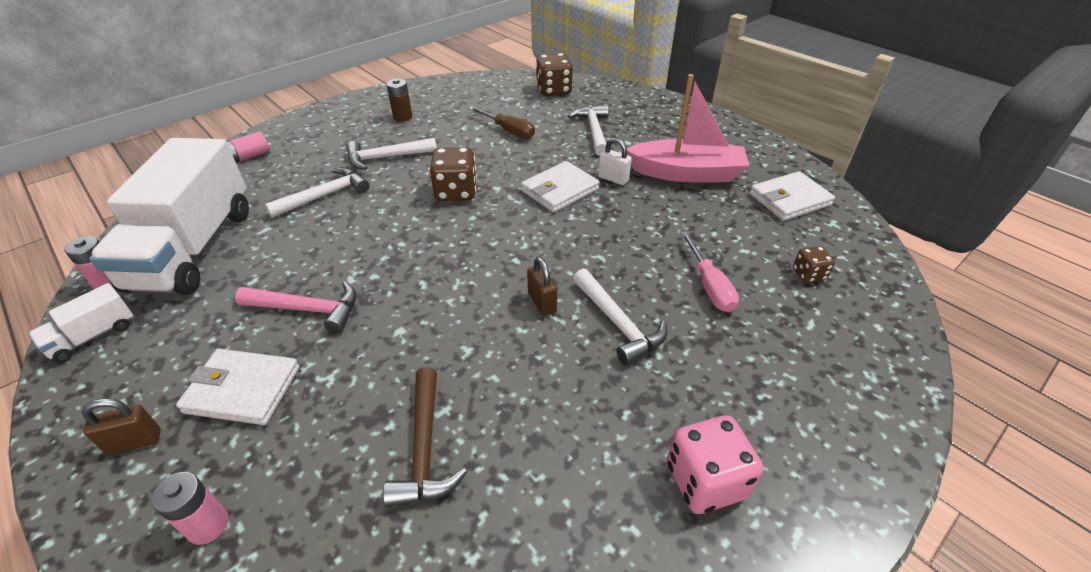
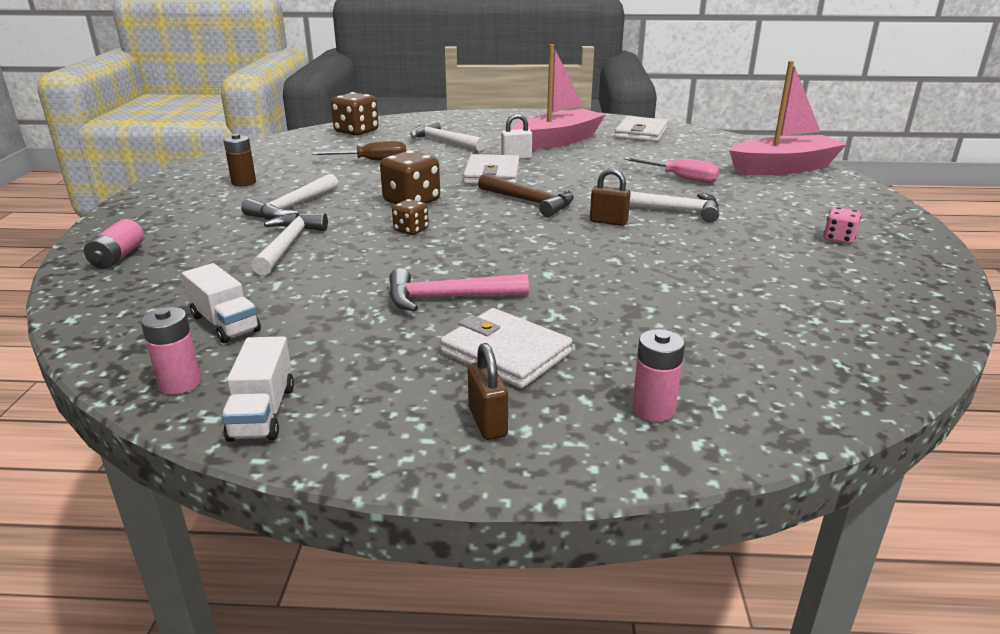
camera: 45 degrees left, 15 degrees down
brown padlock [82,398,161,455] -> brown padlock turned 45 degrees counterclockwise [468,343,508,440]
white truck [89,138,249,295] -> white truck [182,263,261,343], size x0.42
white wallet [176,349,300,425] -> white wallet turned 75 degrees clockwise [440,308,572,389]
pink hammer [235,281,357,333] -> pink hammer turned 150 degrees counterclockwise [389,268,529,312]
brown hammer [383,367,467,507] -> brown hammer moved to [478,174,574,217]
pink dice [667,415,763,514] -> pink dice [824,207,861,244], size x0.56
brown dice [793,246,835,283] -> brown dice moved to [392,199,429,235]
none -> pink boat [729,61,847,175]

